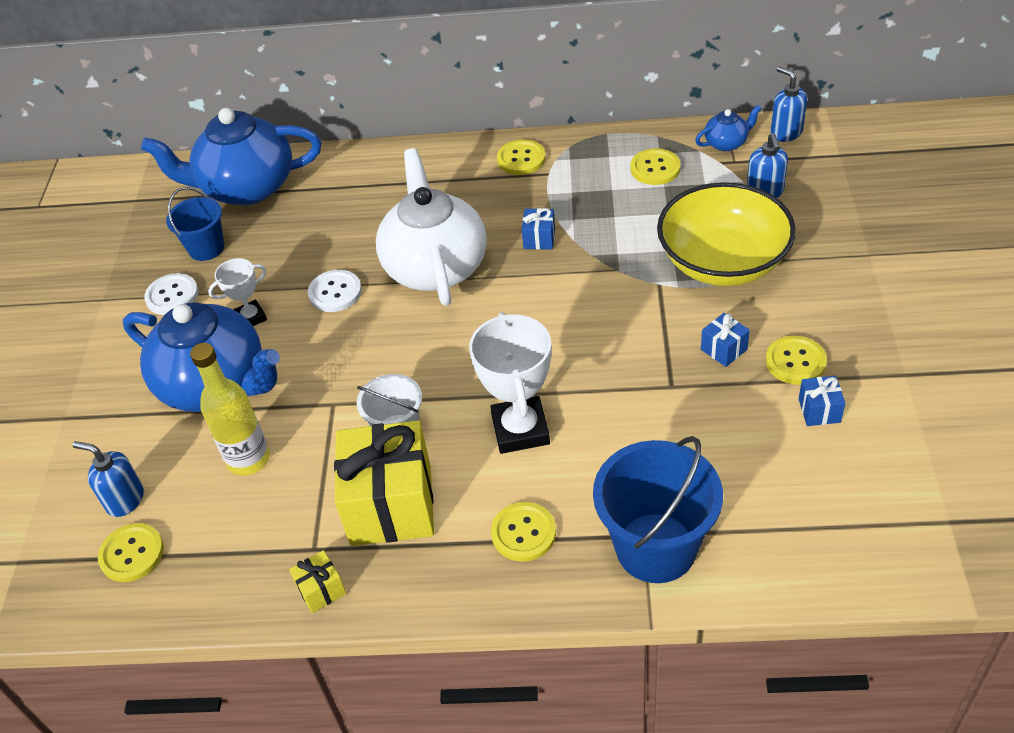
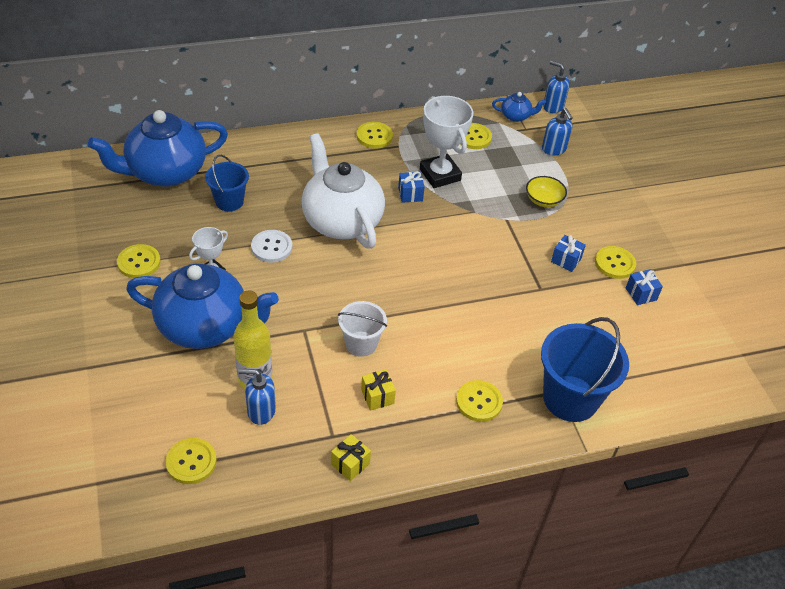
camera: 25 degrees left, 0 degrees up
blue soap dispenser [73,441,144,517] -> blue soap dispenser moved to [238,369,276,425]
white button [144,273,199,315] -> yellow button [117,244,161,278]
blue bucket [166,187,224,261] -> blue bucket moved to [205,155,249,211]
yellow gift [334,420,434,546] -> yellow gift [361,370,396,411], size x0.42
white trophy [469,312,552,454] -> white trophy moved to [420,96,474,188]
yellow bowl [657,182,796,286] -> yellow bowl [526,176,567,207], size x0.44
blue teapot [695,105,762,151] -> blue teapot turned 45 degrees clockwise [492,92,546,122]

